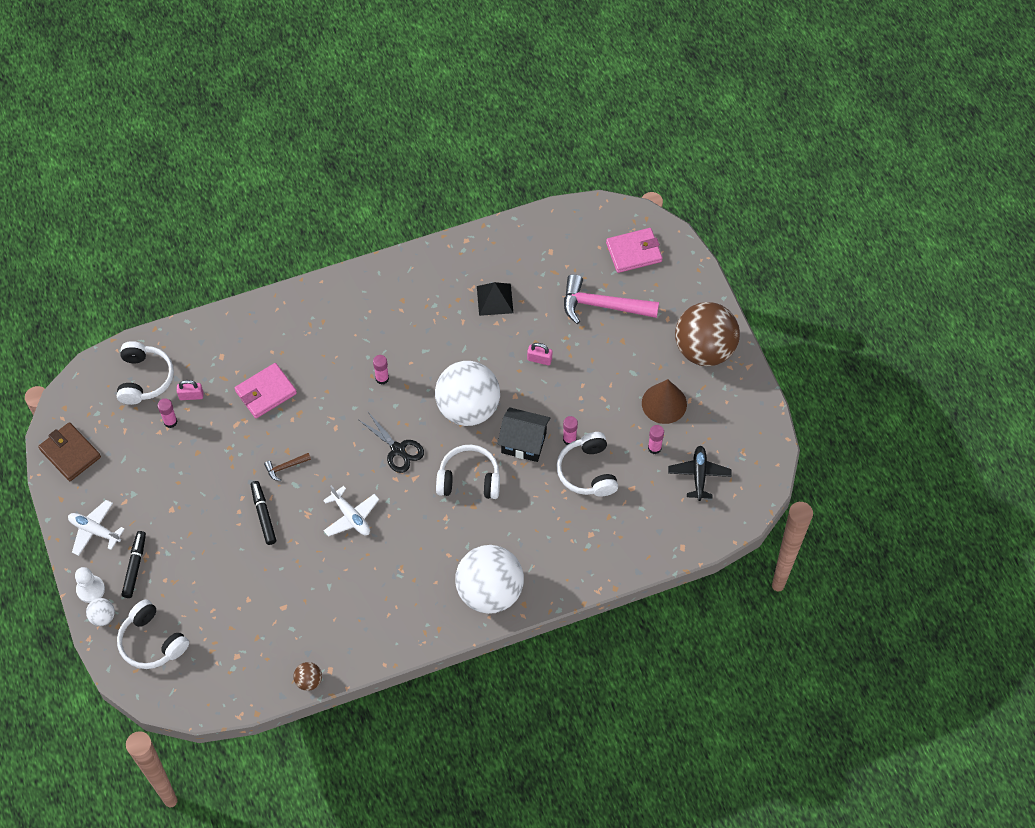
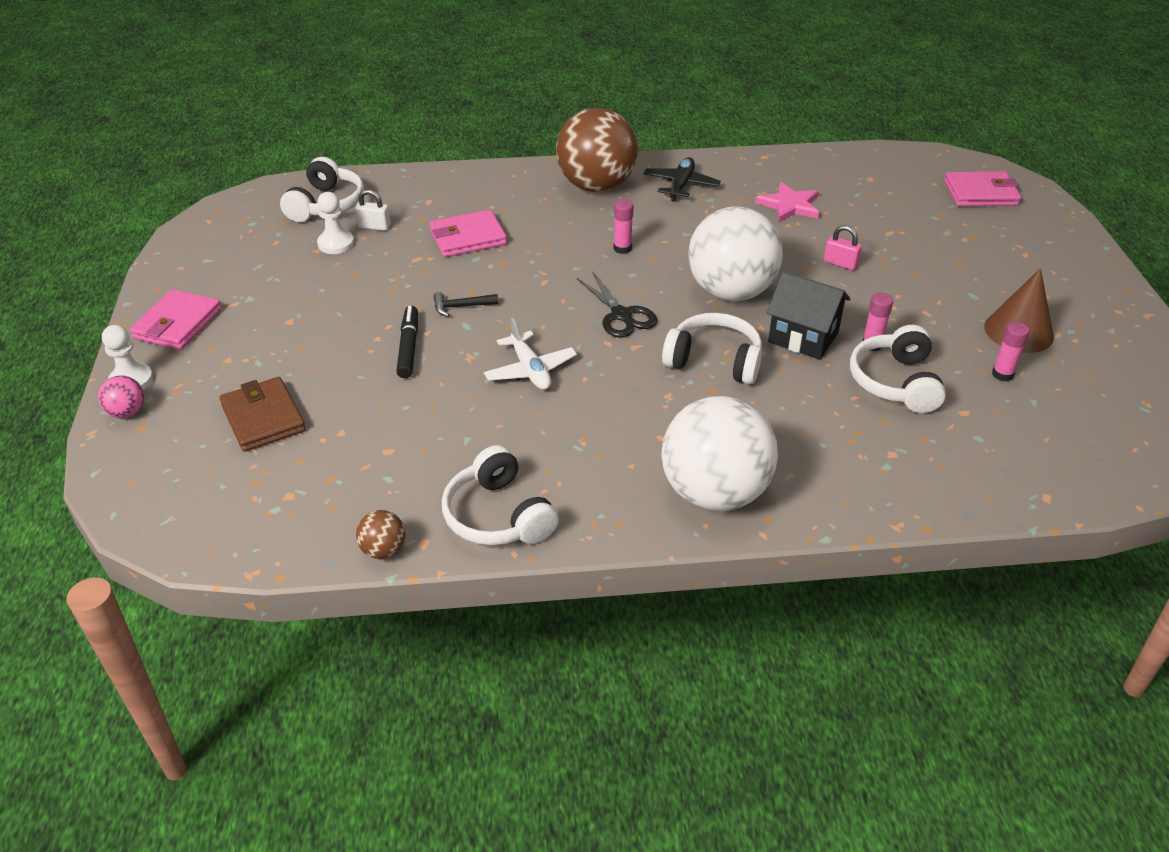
camera: 15 degrees right, 20 degrees down
brown wallet [38,422,101,481] -> brown wallet moved to [219,377,306,452]
white plane [68,500,125,556] -> pink wallet [129,289,222,350]
white ball [86,598,115,626] -> pink ball [98,375,144,418]
white headphones [117,599,189,669] -> white headphones moved to [442,445,559,546]
black marker [122,531,146,598] -> none
pink glue stick [158,398,178,428] -> white pawn [317,192,354,254]
pink padlock [177,380,203,400] -> white padlock [355,189,391,231]
brown hammer [264,453,311,481] -> black hammer [433,292,498,317]
black pyramid [477,282,513,316] -> pink star [755,182,820,222]
pink hammer [564,274,659,324] -> none
black plane [668,446,732,501] -> black plane moved to [643,157,721,201]
brown ball [675,302,740,366] -> brown ball moved to [556,107,638,192]

